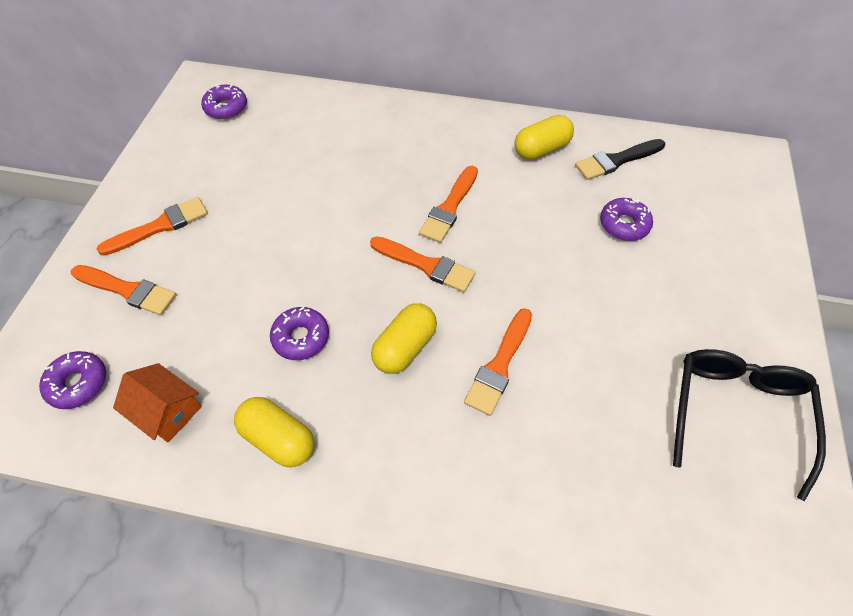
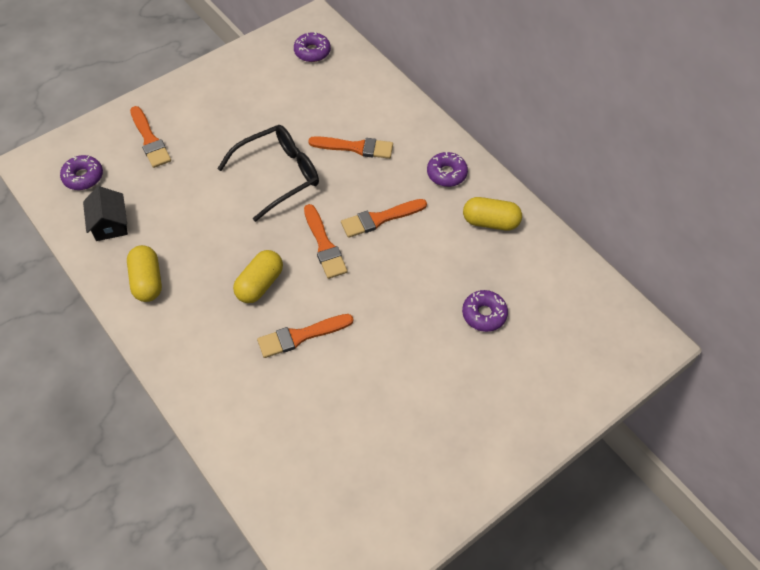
camera: 40 degrees right, 0 degrees up
orange brush [97,197,208,256] -> orange brush moved to [308,136,393,159]
orange house [113,363,202,442] -> black house [83,186,128,241]
purple donut [270,307,329,360] -> purple donut moved to [427,152,468,187]
yellow capsule [371,303,437,374] -> yellow capsule turned 45 degrees counterclockwise [233,250,283,303]
black brush [575,139,665,180] -> none
black glasses [673,349,826,501] -> black glasses moved to [217,125,319,222]

